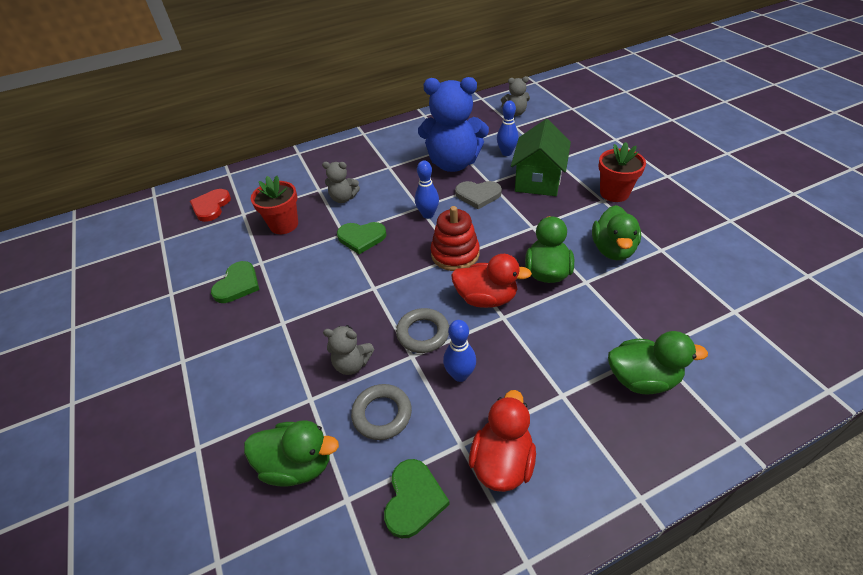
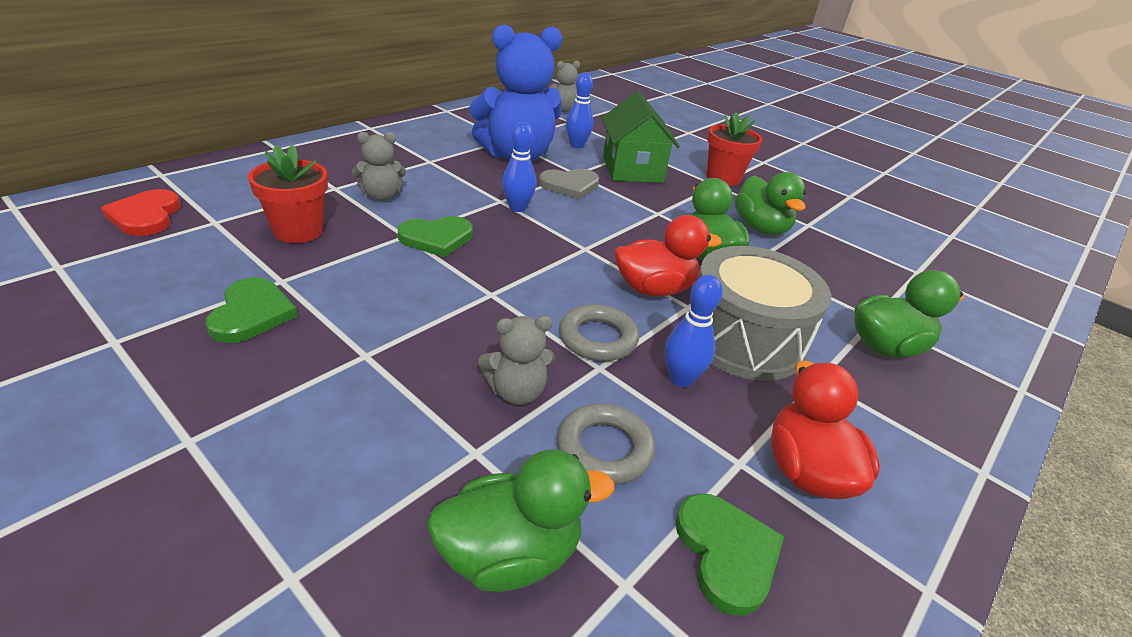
camera: 30 degrees left, 10 degrees down
red stacking toy [431,206,480,271] -> none
none -> grey drum [690,246,831,381]

